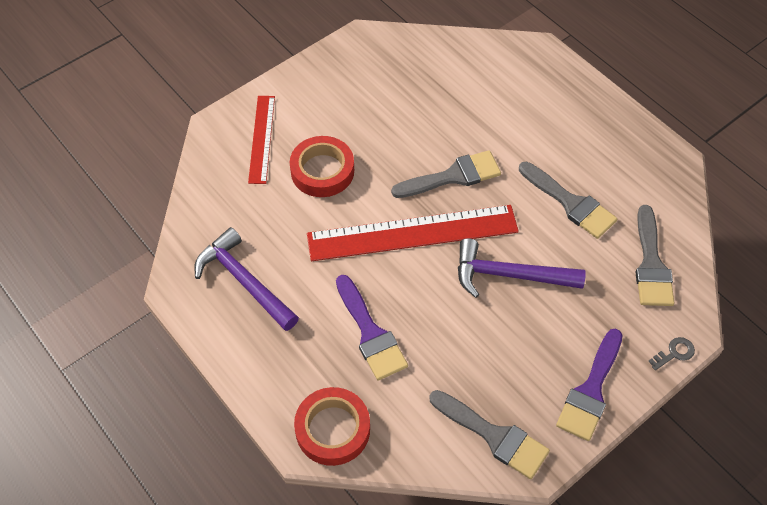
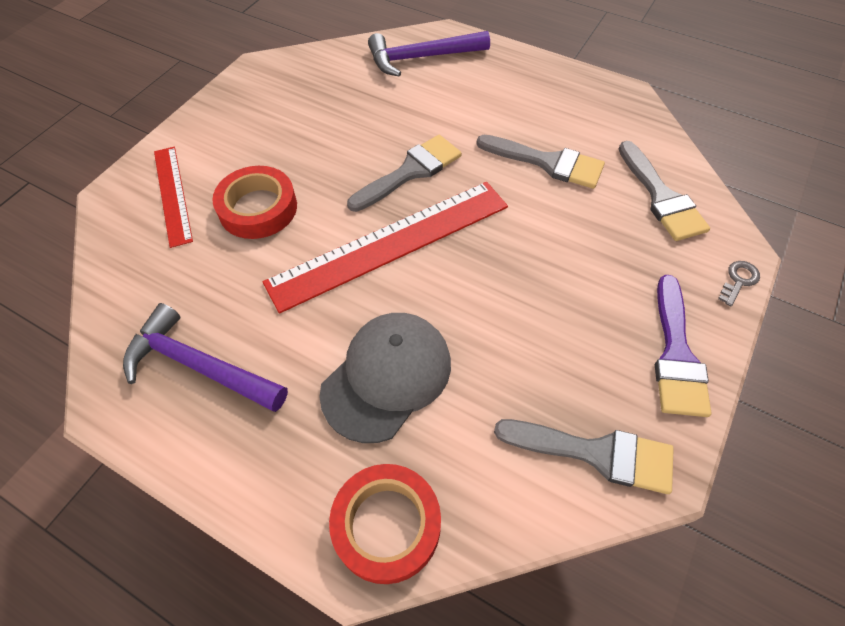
camera: 20 degrees left, 0 degrees up
purple brush [336,275,408,380] -> grey cap [319,313,451,443]
purple hammer [458,238,586,298] -> purple hammer moved to [368,31,490,76]

